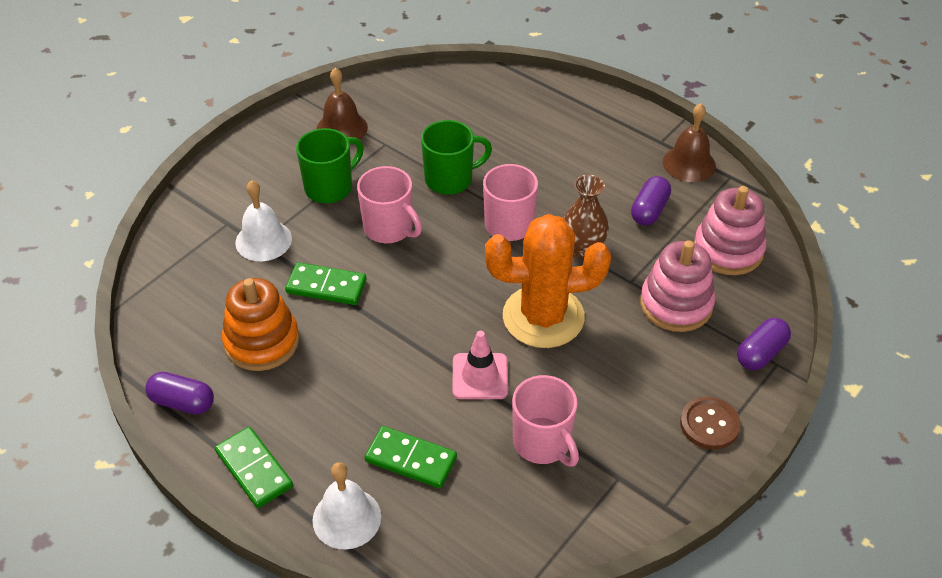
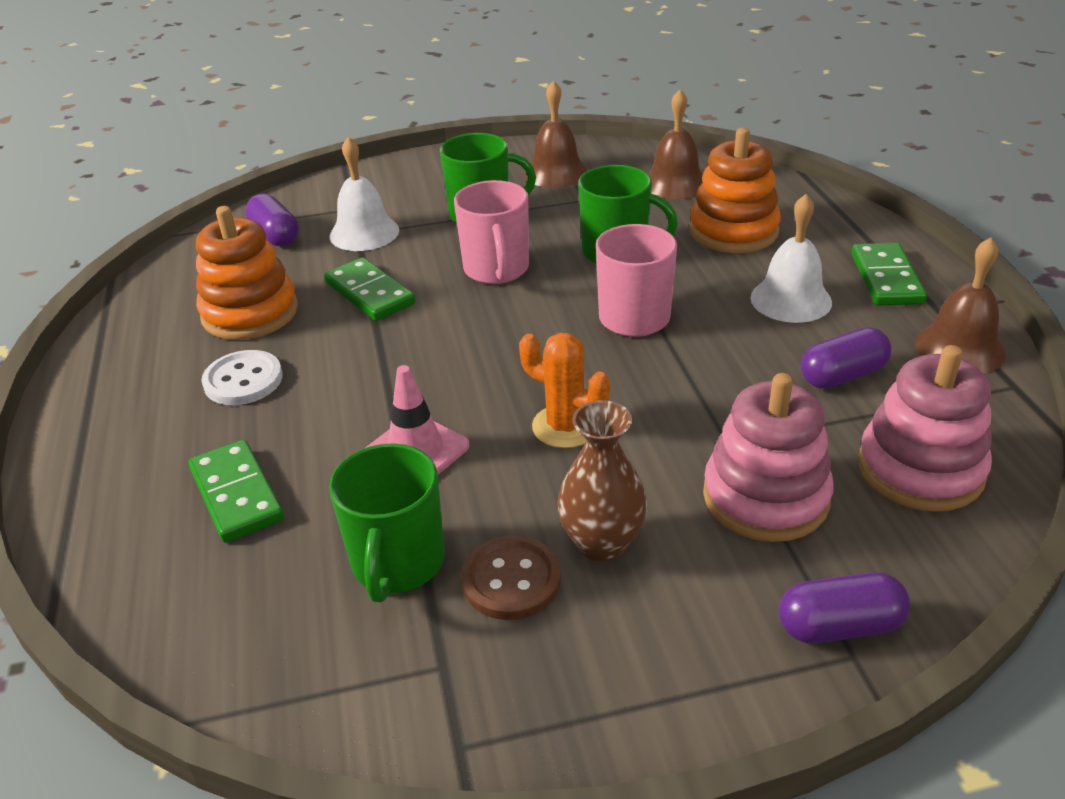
camera: 40 degrees right, 10 degrees down
purple capsule [145,372,214,414] -> purple capsule moved to [245,194,299,246]
green domino [215,427,293,508] -> green domino moved to [851,243,927,305]
white bell [312,462,381,550] -> white bell moved to [751,194,832,323]
orange cactus [485,214,611,348] -> orange cactus [519,333,610,448], size x0.53
pink mug [512,375,579,466] -> green mug [329,443,445,602]
brown vase [563,175,609,258] -> brown vase moved to [557,400,647,562]
brown button [680,397,741,450] -> brown button moved to [461,536,561,620]
none -> white button [201,350,283,405]
none -> brown bell [648,89,703,199]
none -> orange stacking toy [689,128,781,253]

